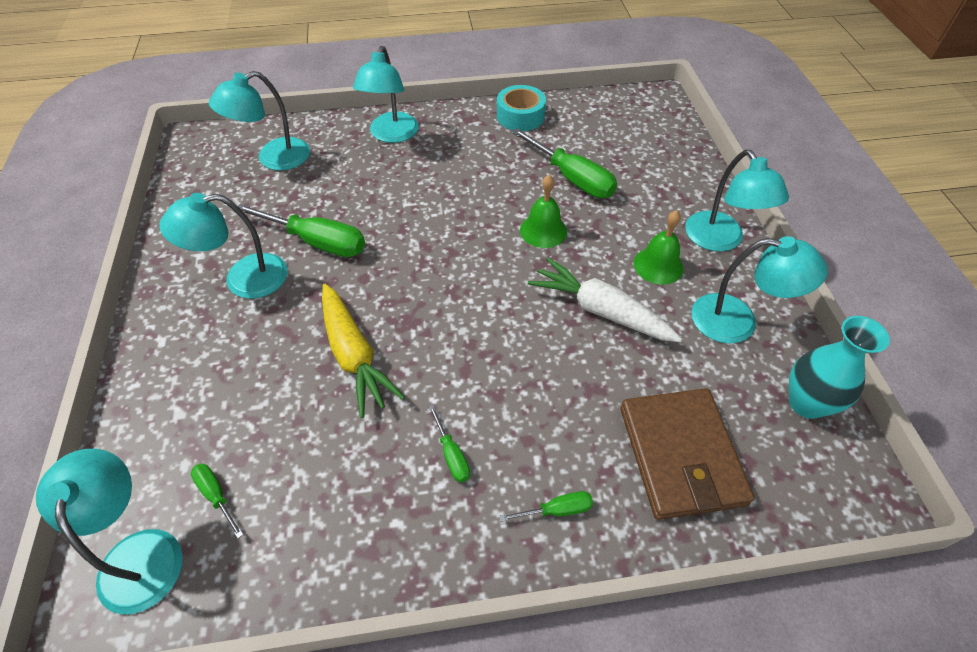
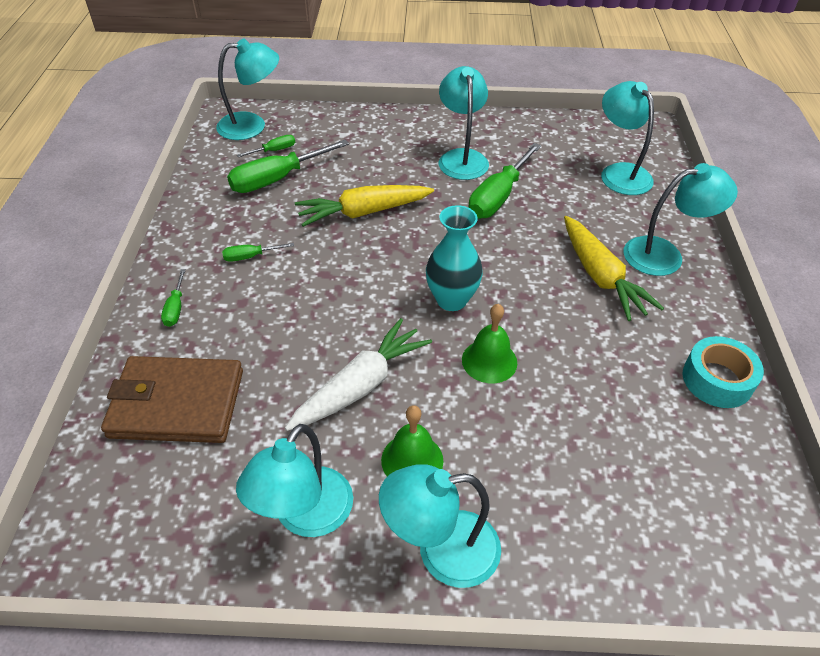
camera: 100 degrees right, 5 degrees down
turquoise lamp [353,46,419,143] -> turquoise lamp turned 150 degrees clockwise [624,163,738,276]
green screwdriver [511,128,617,198] -> green screwdriver moved to [227,140,349,193]
turquoise vase [789,316,890,419] -> turquoise vase moved to [426,205,483,311]
none -> yellow carrot [564,216,664,321]

